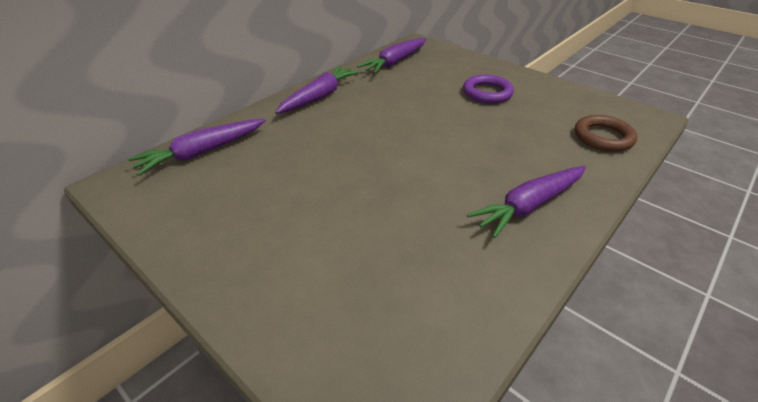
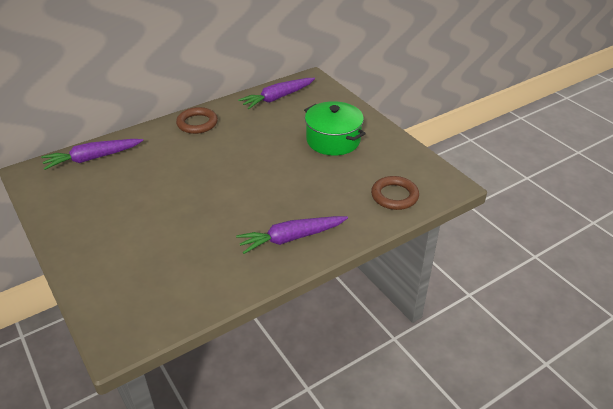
camera: 15 degrees right, 0 degrees up
purple carrot [275,66,360,114] -> brown ring [176,107,218,134]
purple ring [463,75,514,103] -> green pot [304,101,366,156]

